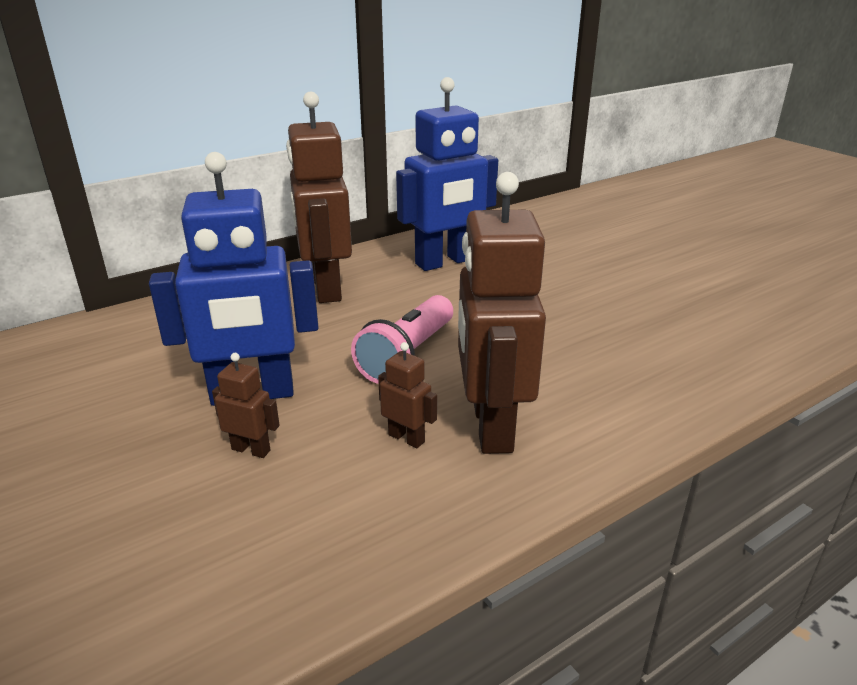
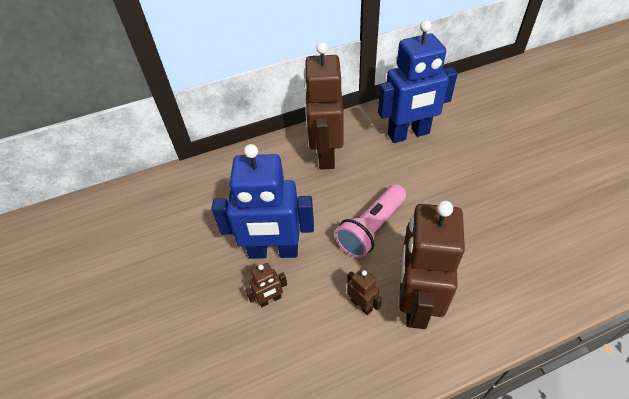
camera: 15 degrees right, 20 degrees up
brown robot [212,353,280,458] -> brown robot turned 120 degrees clockwise [246,263,287,307]

